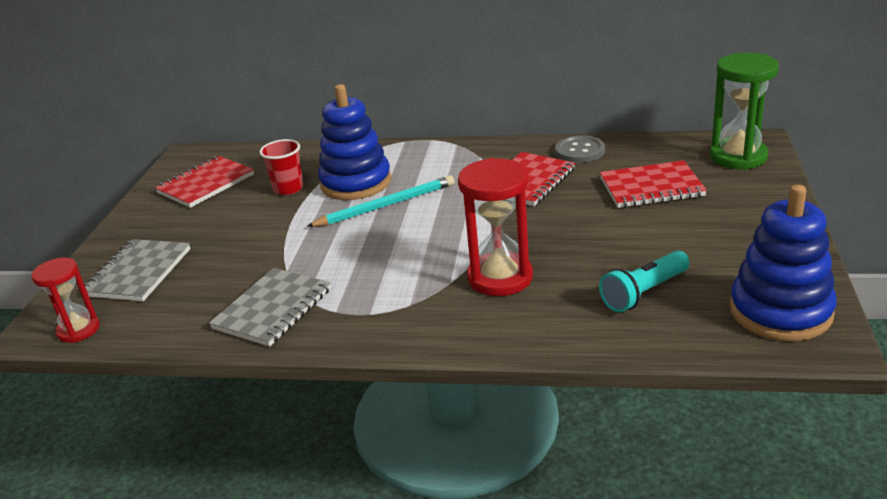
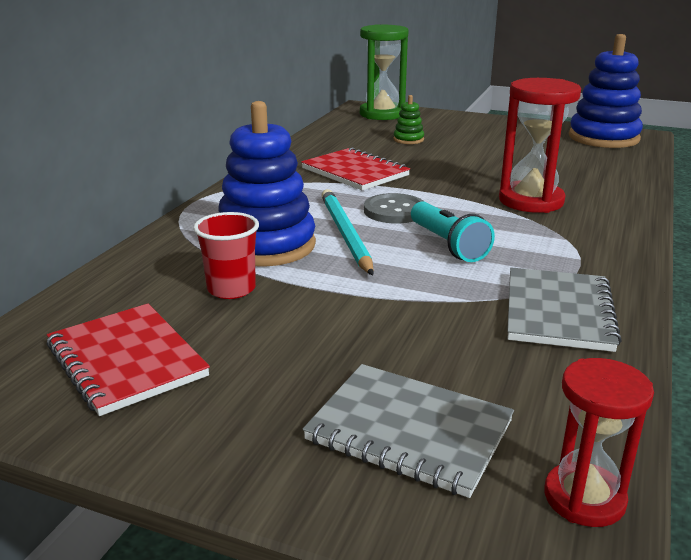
camera: 80 degrees left, 5 degrees down
grey notebook [209,268,331,347] -> grey notebook turned 60 degrees clockwise [507,267,622,352]
grey button [555,135,605,163] -> grey button moved to [364,193,423,223]
turquoise flashlight [599,250,690,312] -> turquoise flashlight moved to [411,201,495,262]
red notebook [600,160,707,208] -> green stacking toy [393,95,424,144]

